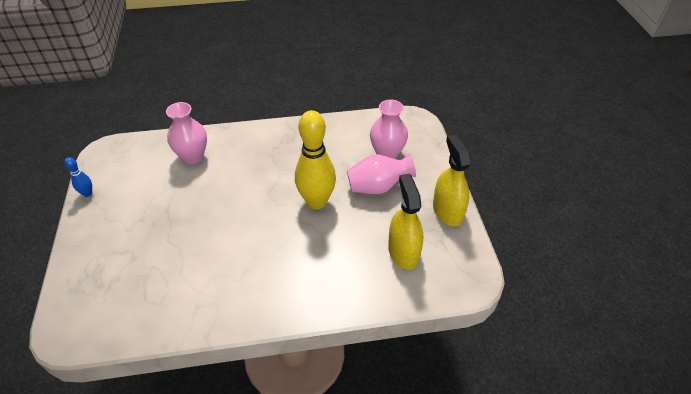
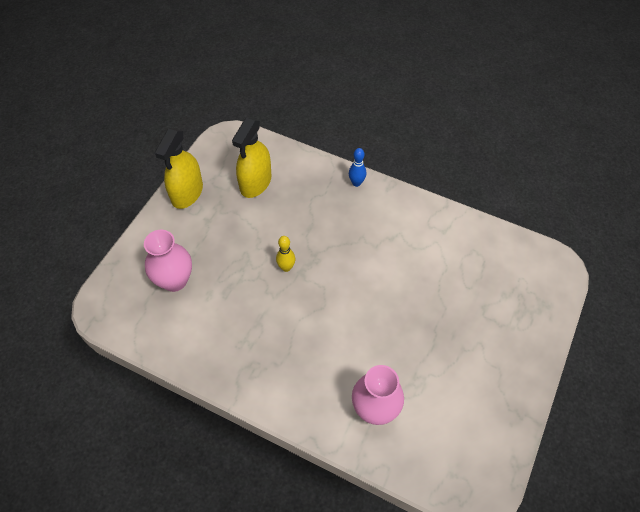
camera: 145 degrees left, 10 degrees up
blue bowling pin [64,157,92,197] -> blue bowling pin moved to [349,148,366,187]
yellow bowling pin [295,110,336,209] -> yellow bowling pin [276,236,295,272], size x0.44
pink vase [347,153,416,194] -> none

